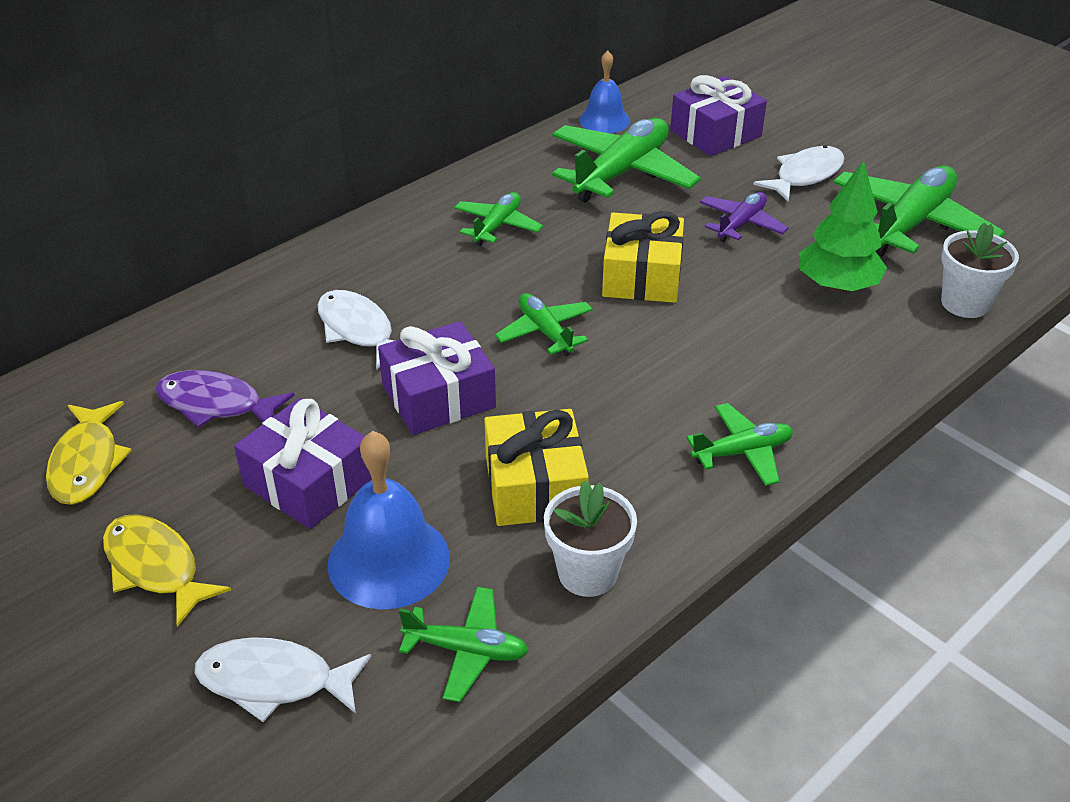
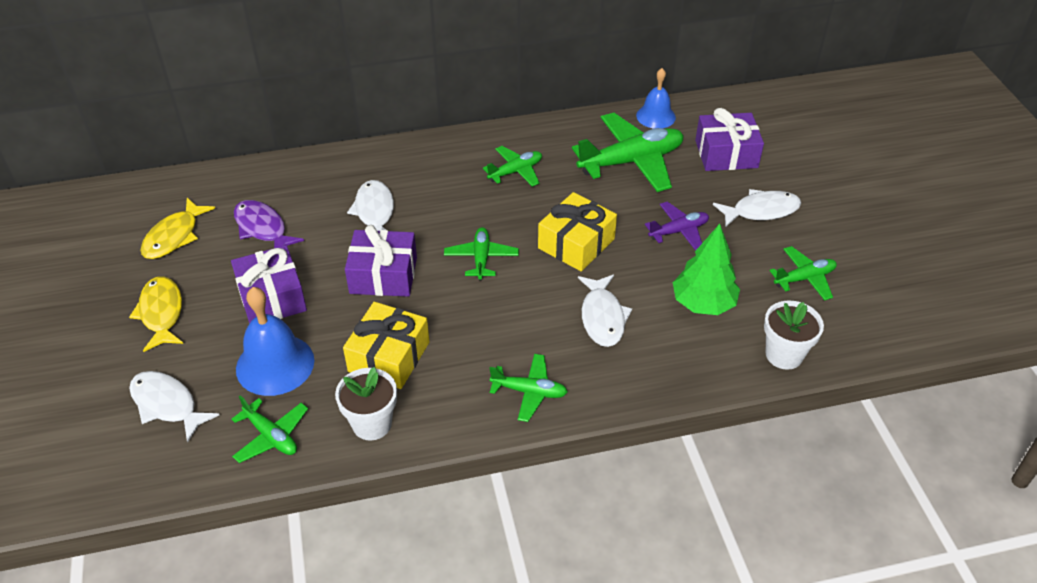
camera: 30 degrees right, 5 degrees up
green plane [833,165,1005,257] -> green plane [769,246,837,301], size x0.54
none -> white fish [578,275,632,347]

